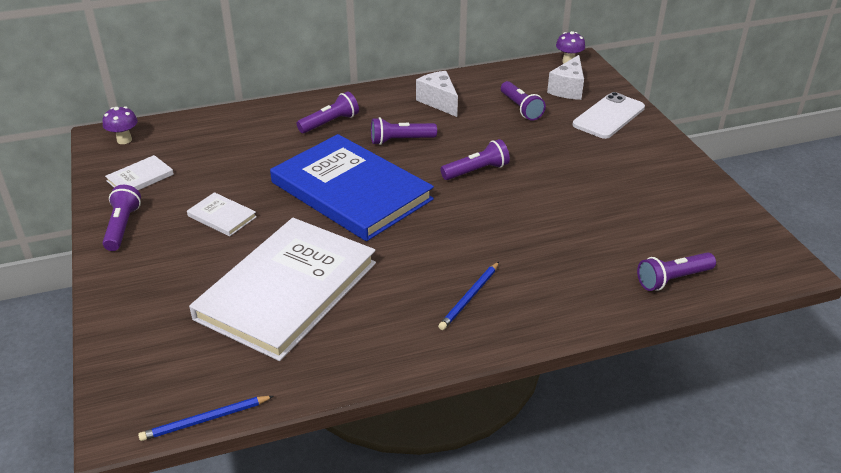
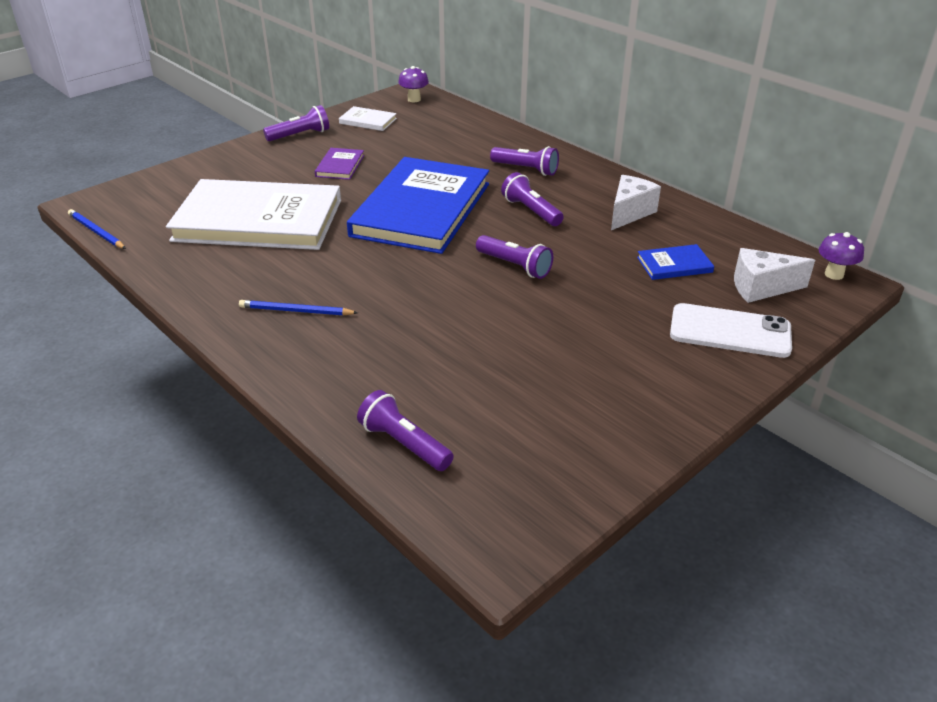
camera: 65 degrees right, 0 degrees up
white book [187,192,257,237] -> purple book [315,148,364,180]
purple flashlight [501,81,546,121] -> blue book [637,244,714,280]

